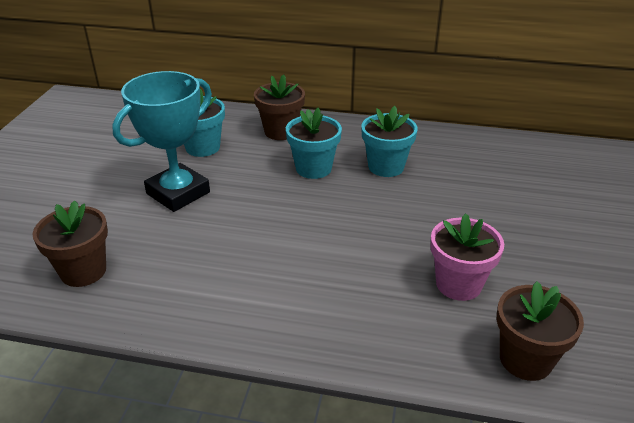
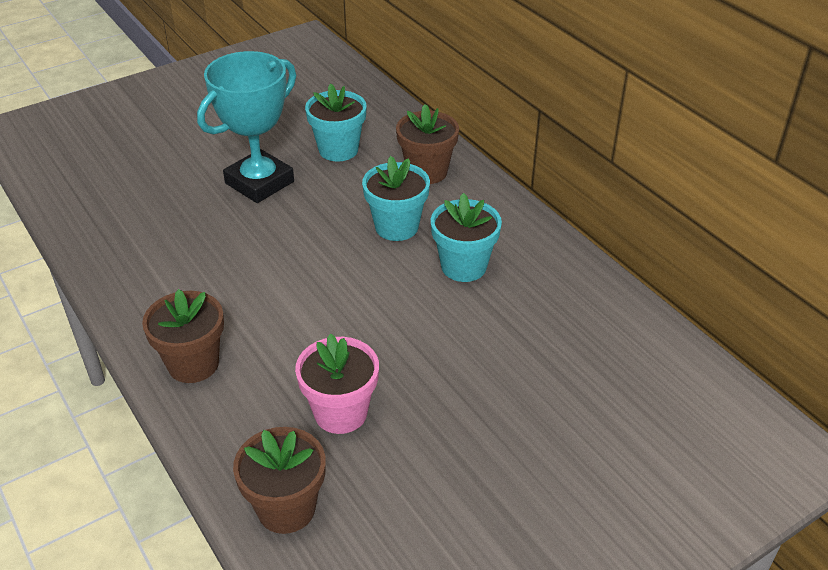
camera: 45 degrees right, 5 degrees up
brown flower pot [33,200,108,287] -> brown flower pot moved to [142,289,224,383]
turquoise trophy [112,71,212,212] -> turquoise trophy turned 45 degrees counterclockwise [197,51,296,203]

